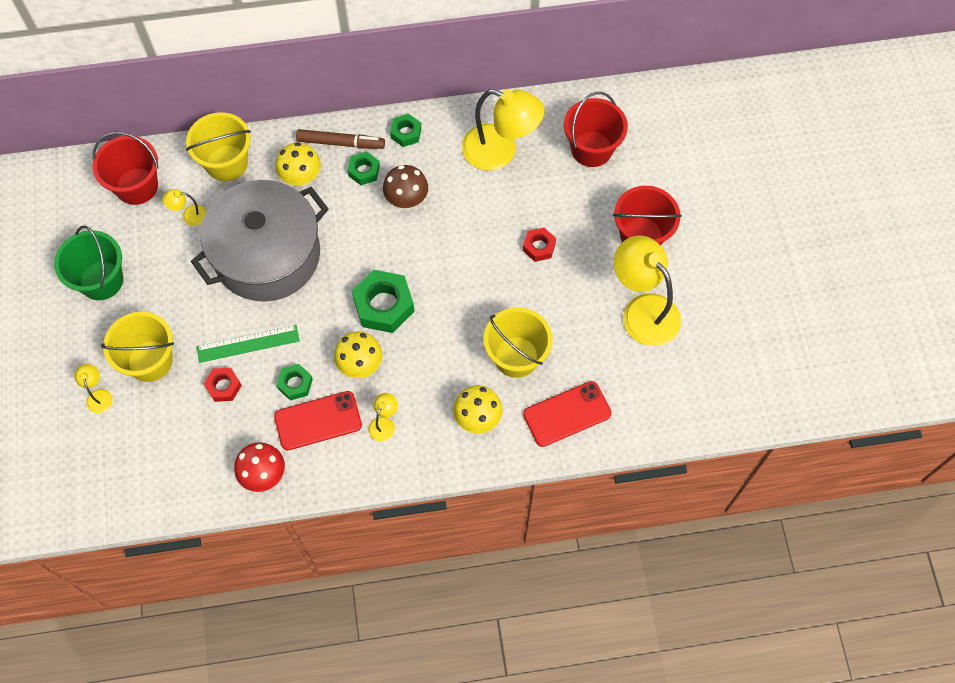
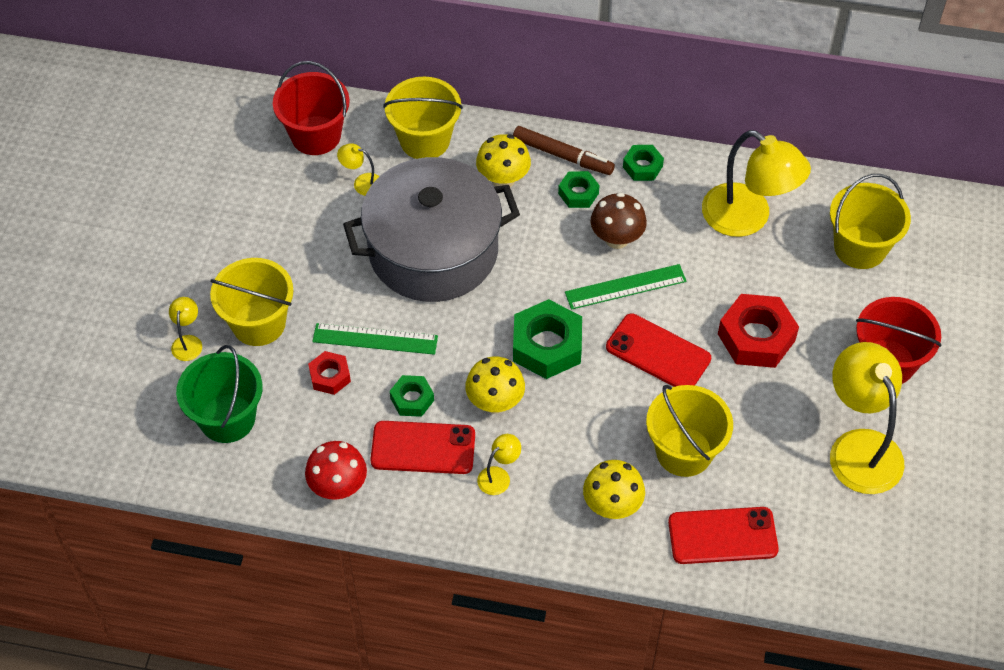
camera: 20 degrees right, 10 degrees down
green bucket [54,225,123,300] -> green bucket moved to [176,345,263,443]
red nut [523,227,556,262] -> red nut [718,294,799,368], size x1.80
red bucket [564,92,628,167] -> yellow bucket [830,174,911,269]
none -> green ruler [565,264,687,310]
none -> red phone [606,313,711,387]

